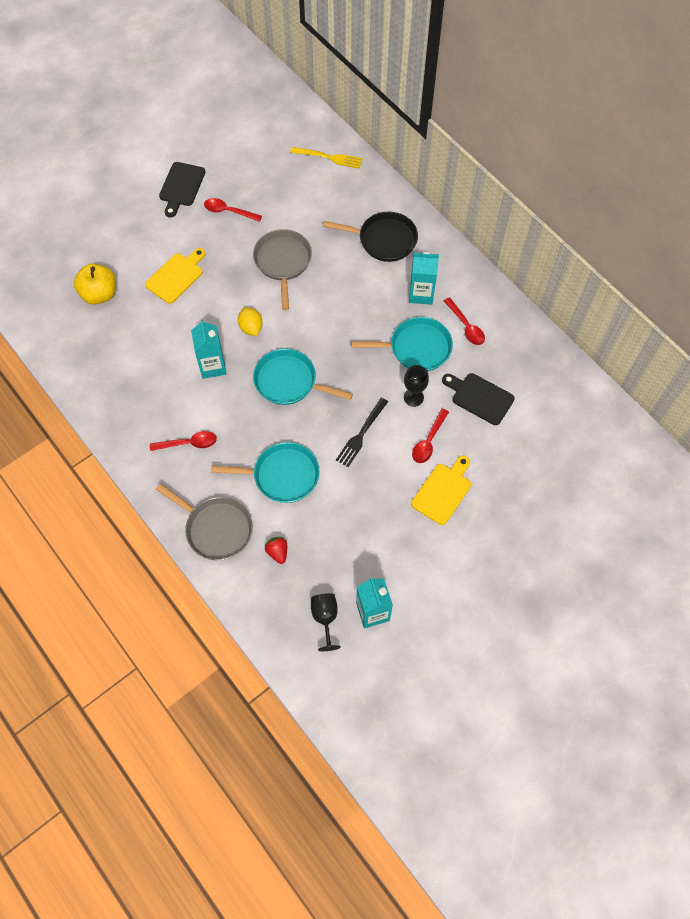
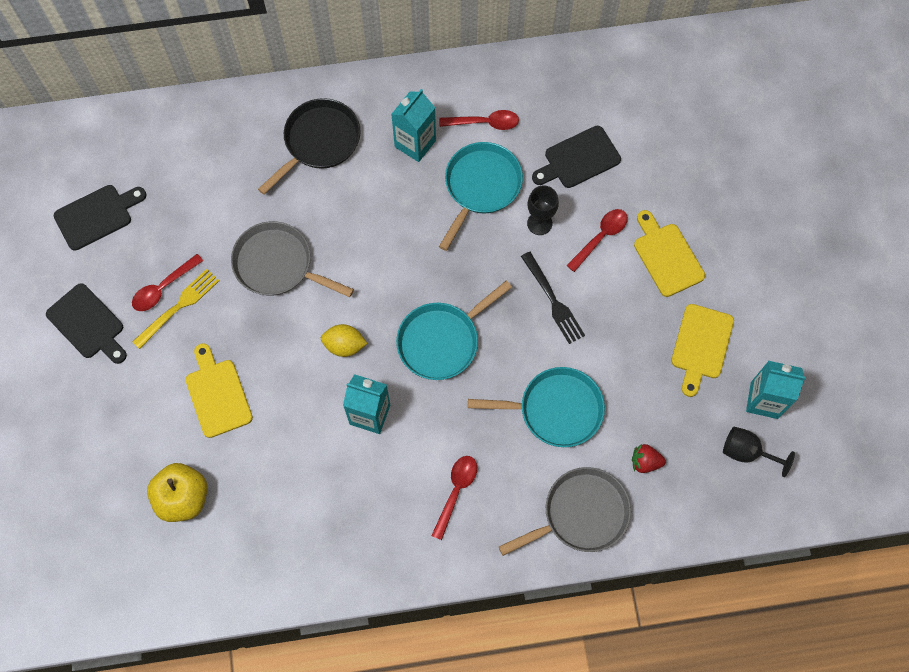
camera: 60 degrees left, 5 degrees up
turquoise pan [211,442,320,503] -> turquoise pan turned 60 degrees clockwise [468,367,605,447]
yellow fork [290,147,362,169] -> yellow fork moved to [132,269,219,349]
red spoon [412,408,449,463] -> red spoon turned 105 degrees counterclockwise [566,209,628,272]
none -> black cutting board [54,185,147,251]
none -> yellow cutting board [671,304,734,397]

